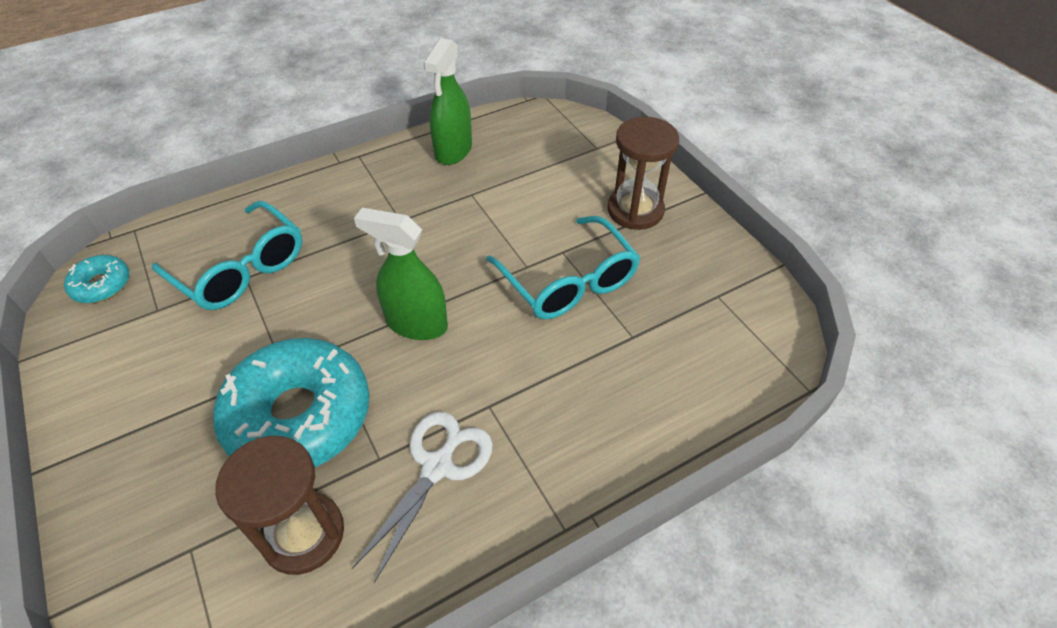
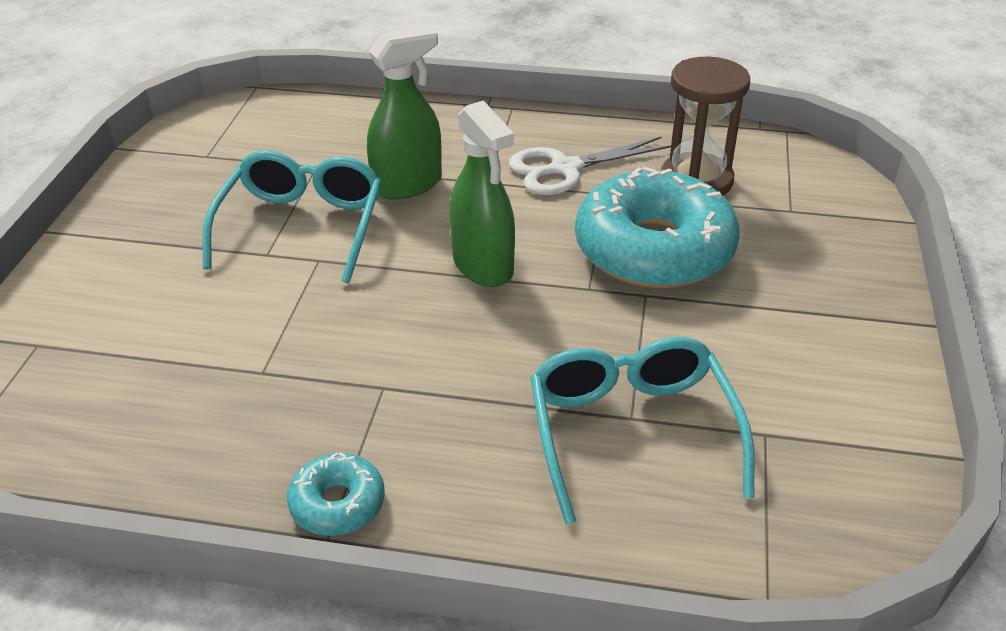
camera: 140 degrees left, 10 degrees down
turquoise donut [64,255,129,303] -> turquoise donut moved to [287,452,385,536]
green spray bottle [424,38,472,165] -> green spray bottle moved to [367,26,442,199]
brown hourglass [608,117,679,230] -> none

